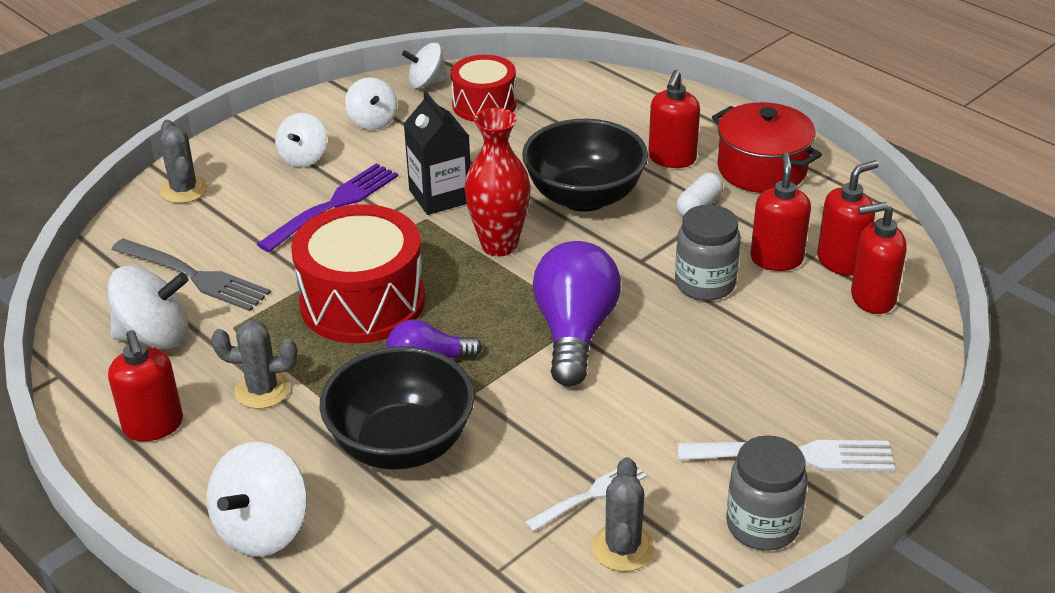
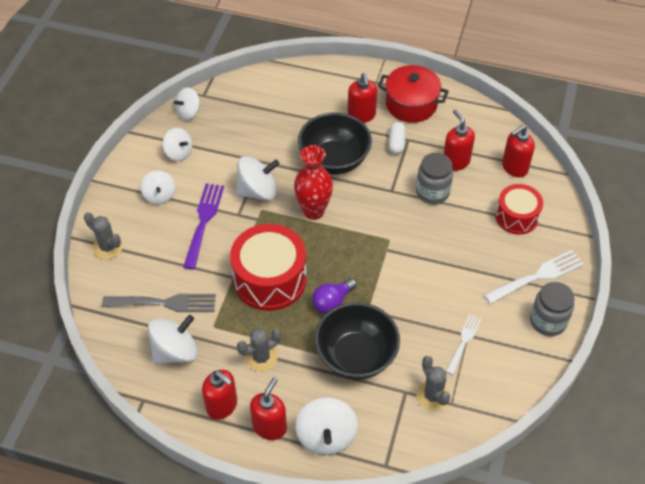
camera: 30 degrees left, 15 degrees up
black carton [404,91,470,215] -> white spinning top [236,156,280,200]
red drum [451,55,516,122] -> red drum moved to [495,184,543,235]
purple light bulb [533,241,621,387] -> none
grey cactus [591,457,655,572] -> grey cactus moved to [416,356,450,411]
red soap dispenser [817,160,879,276] -> red soap dispenser moved to [250,377,287,440]

